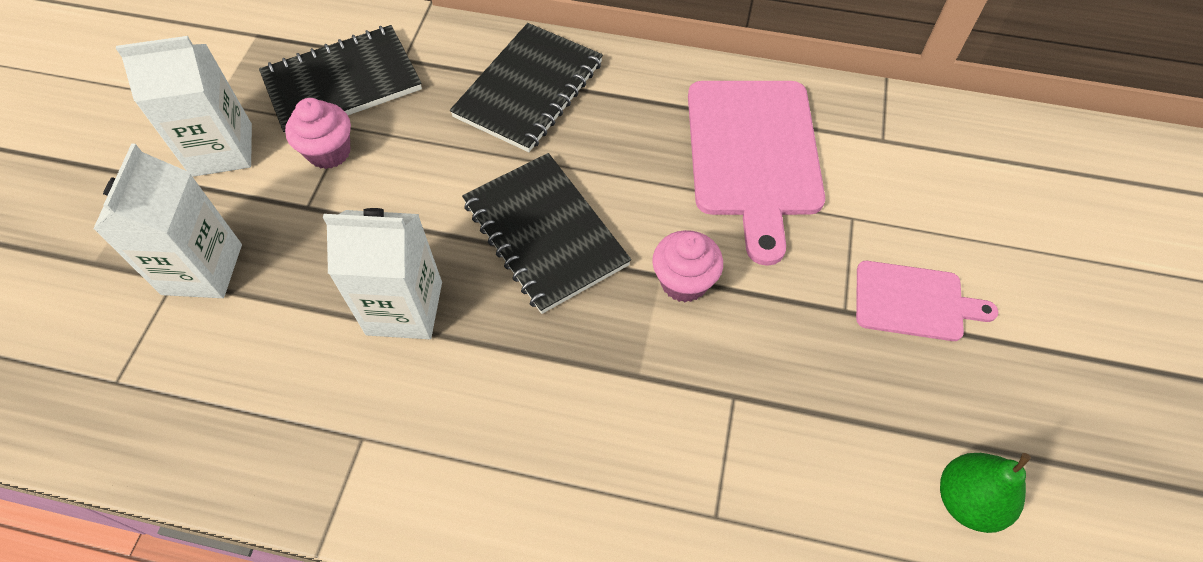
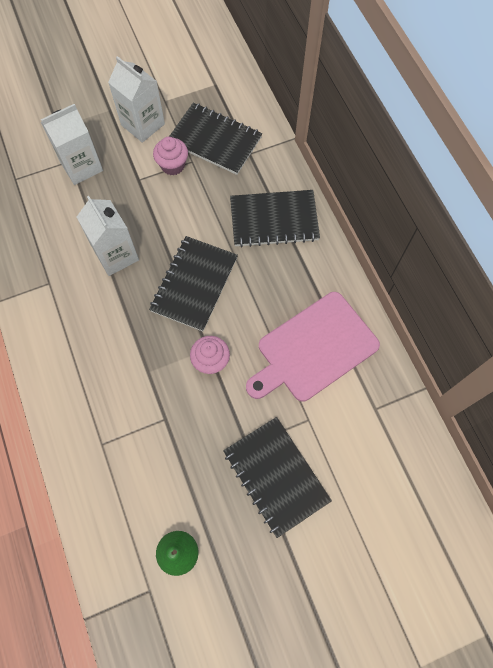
camera: 55 degrees right, 10 degrees up
pink cutting board [856,261,998,341] -> black notebook [223,417,332,538]

